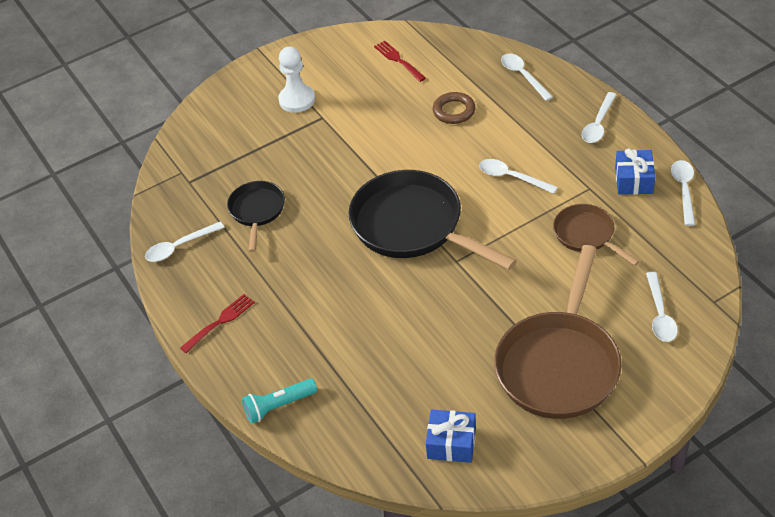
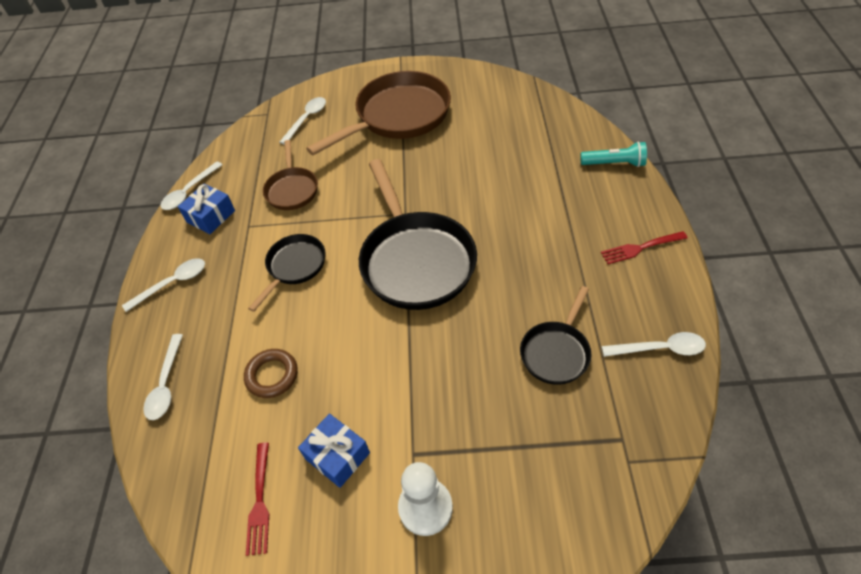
camera: 150 degrees left, 5 degrees up
blue gift [426,410,476,463] -> blue gift moved to [298,414,370,488]
white spoon [479,159,558,194] -> black pan [248,234,326,312]

